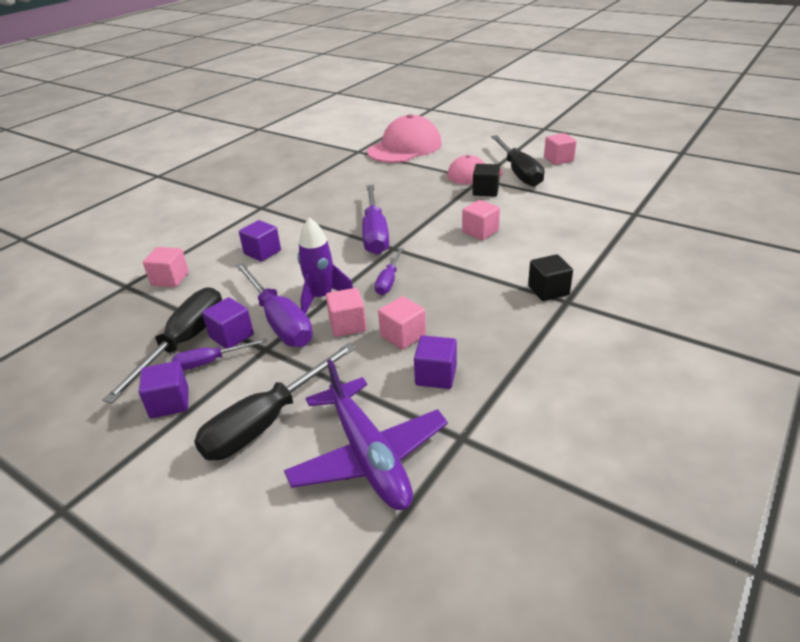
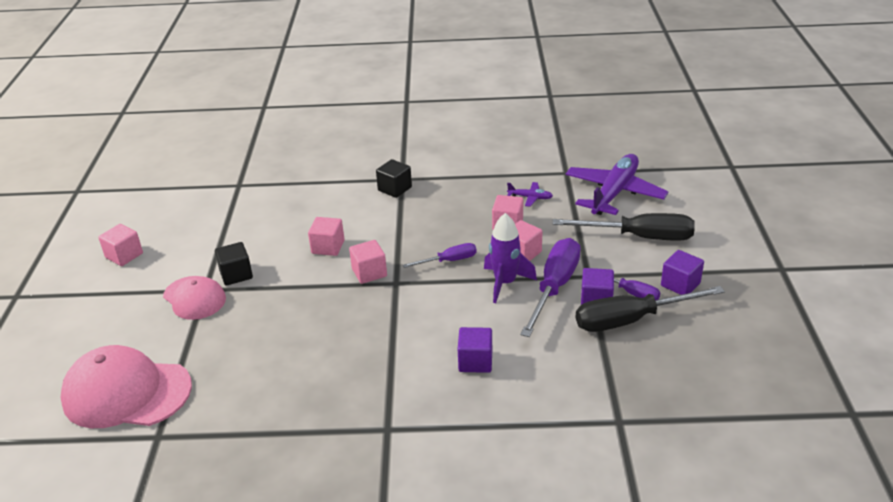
camera: 125 degrees left, 0 degrees up
pink cube [143,247,189,287] -> pink cube moved to [349,240,387,284]
purple screwdriver [362,185,389,255] -> none
purple cube [414,336,457,389] -> purple plane [507,182,553,207]
black screwdriver [491,135,545,187] -> none

